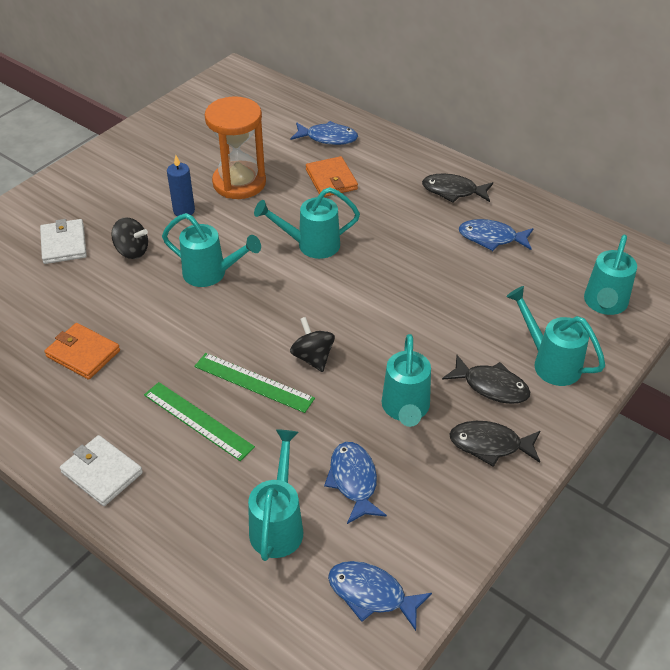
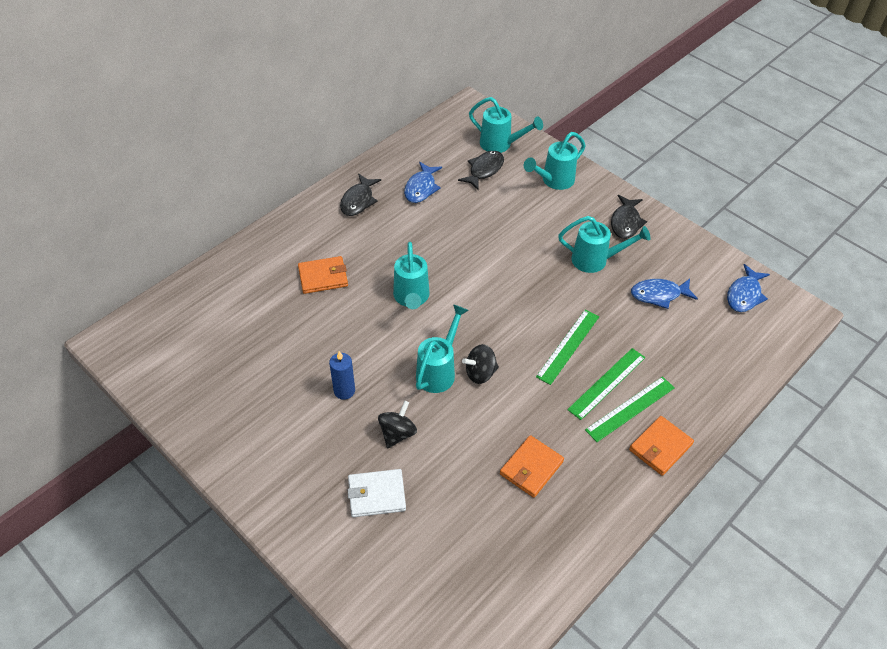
camera: 85 degrees left, 5 degrees up
white wallet [60,435,143,506] -> orange wallet [629,416,694,476]
orange hourglass [205,97,266,199] -> none
turquoise watering can [248,429,303,561] -> none
black spinning top [290,317,335,372] -> black spinning top moved to [462,344,499,384]
blue fish [291,121,358,145] -> none
black fish [442,355,530,404] -> black fish moved to [458,151,504,191]
none -> green ruler [585,376,675,442]

